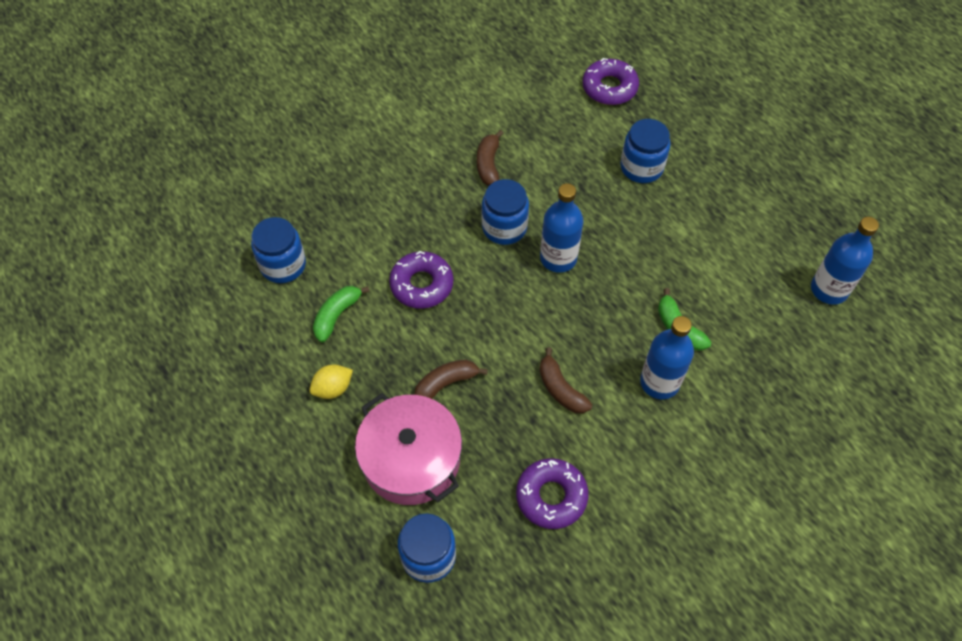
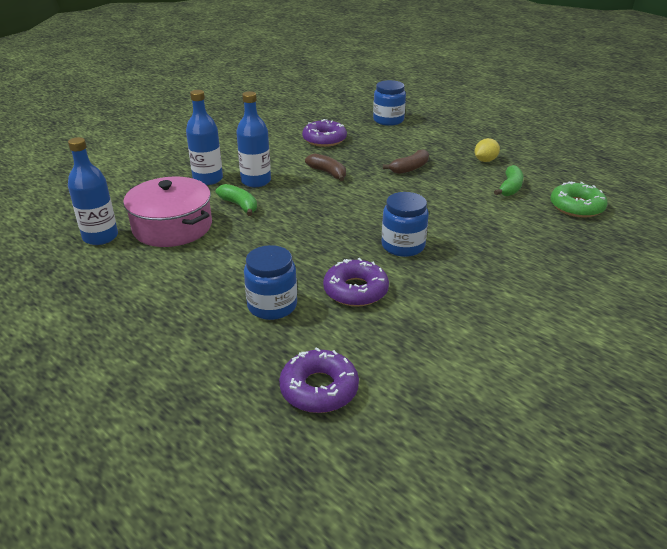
camera: 170 degrees right, 25 degrees down
blue jar [251,217,306,283] -> green donut [550,181,607,218]
pink pot [355,393,462,505] -> pink pot moved to [123,177,212,247]
purple donut [389,251,453,309] -> purple donut moved to [323,258,389,307]
brown banana [477,130,504,186] -> none
blue bottle [540,183,583,273] -> blue bottle moved to [186,90,223,185]

